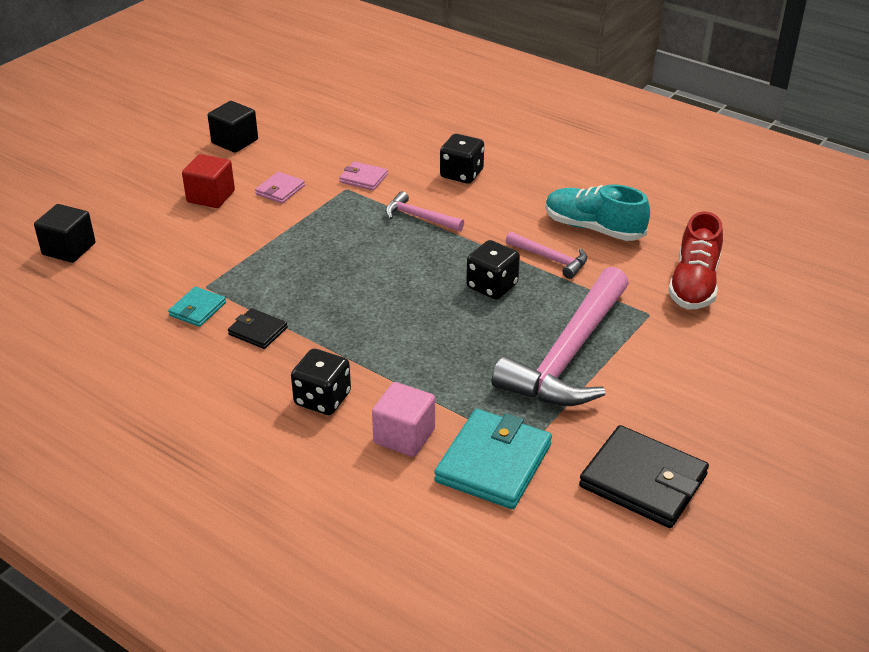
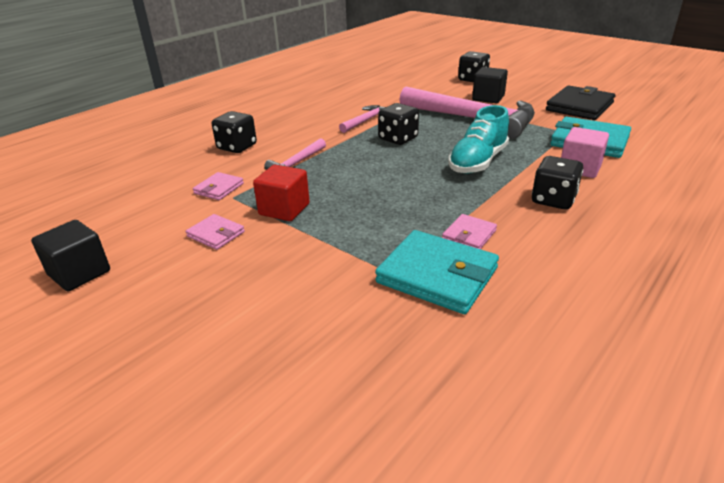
camera: 85 degrees left, 5 degrees down
black cube [34,204,95,263] -> black cube moved to [472,67,508,103]
turquoise wallet [168,287,226,327] -> turquoise wallet [375,230,499,314], size x1.92
red cube [182,154,235,208] -> red cube moved to [253,165,310,221]
black wallet [228,308,288,349] -> pink wallet [442,214,497,249]
turquoise shoe [545,184,650,241] -> turquoise shoe moved to [448,105,509,174]
red shoe [668,212,723,309] -> none
none -> black dice [458,51,490,82]

